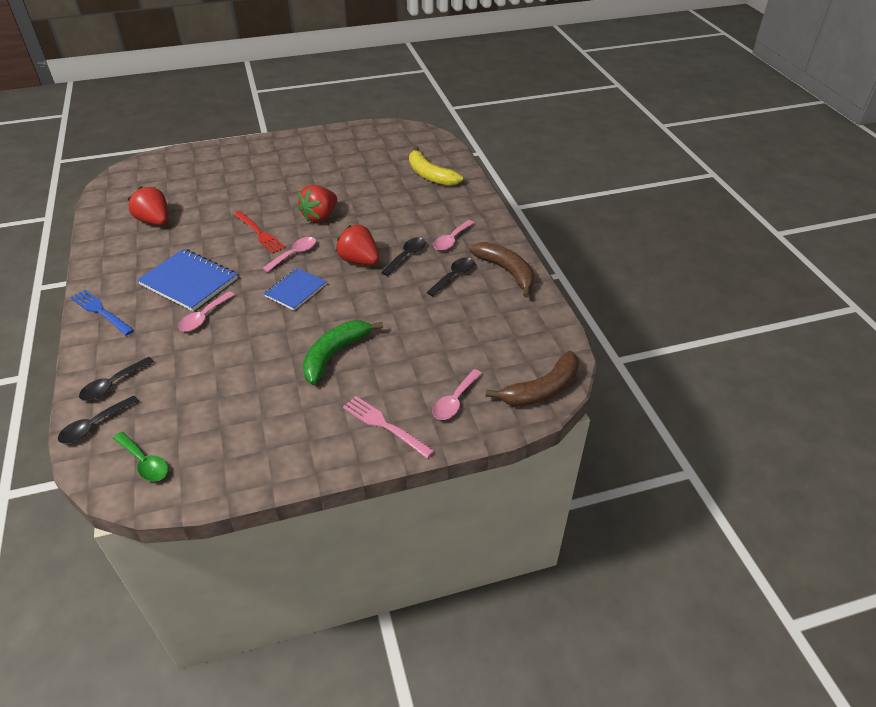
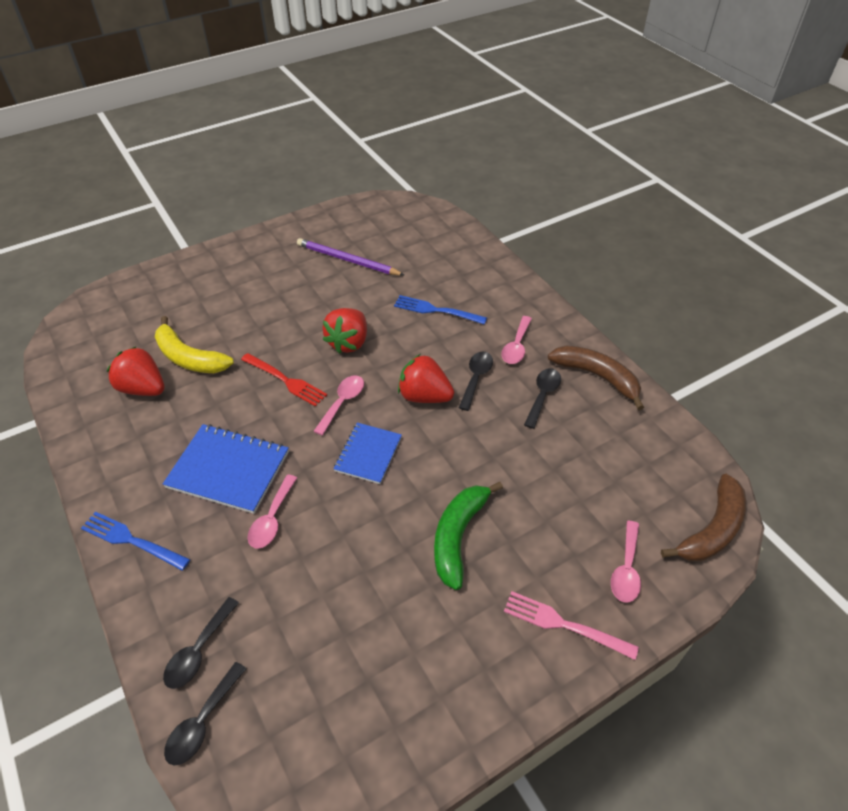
camera: 15 degrees left, 5 degrees up
green spoon [113,432,168,481] -> none
yellow banana [409,146,463,186] -> yellow banana moved to [155,316,234,373]
none -> purple pencil [297,238,404,276]
none -> blue fork [394,295,487,325]

